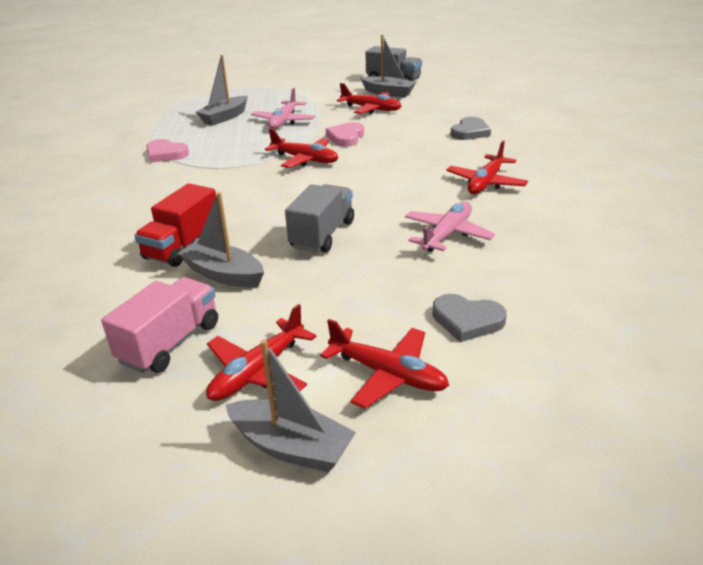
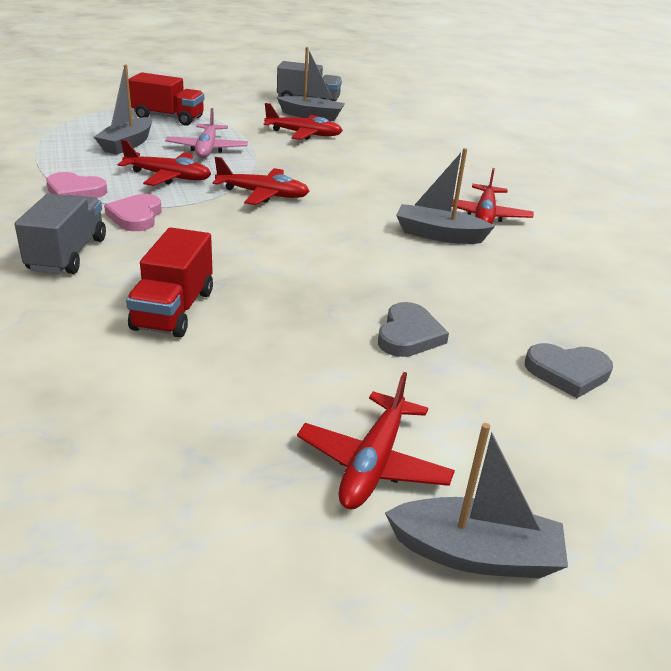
camera: 20 degrees left, 0 degrees up
pink truck [101,277,218,373] -> none
grey boat [178,192,264,288] -> grey boat moved to [396,148,495,244]
grey truck [285,184,354,253] -> grey truck moved to [14,194,106,274]
red plane [320,319,449,409] -> red plane moved to [118,140,211,186]
pink heart [326,122,364,147] -> pink heart moved to [104,194,162,231]
pink plane [405,201,495,252] -> none
grey heart [450,117,491,140] -> grey heart moved to [378,302,449,357]
none -> red truck [129,72,204,126]

